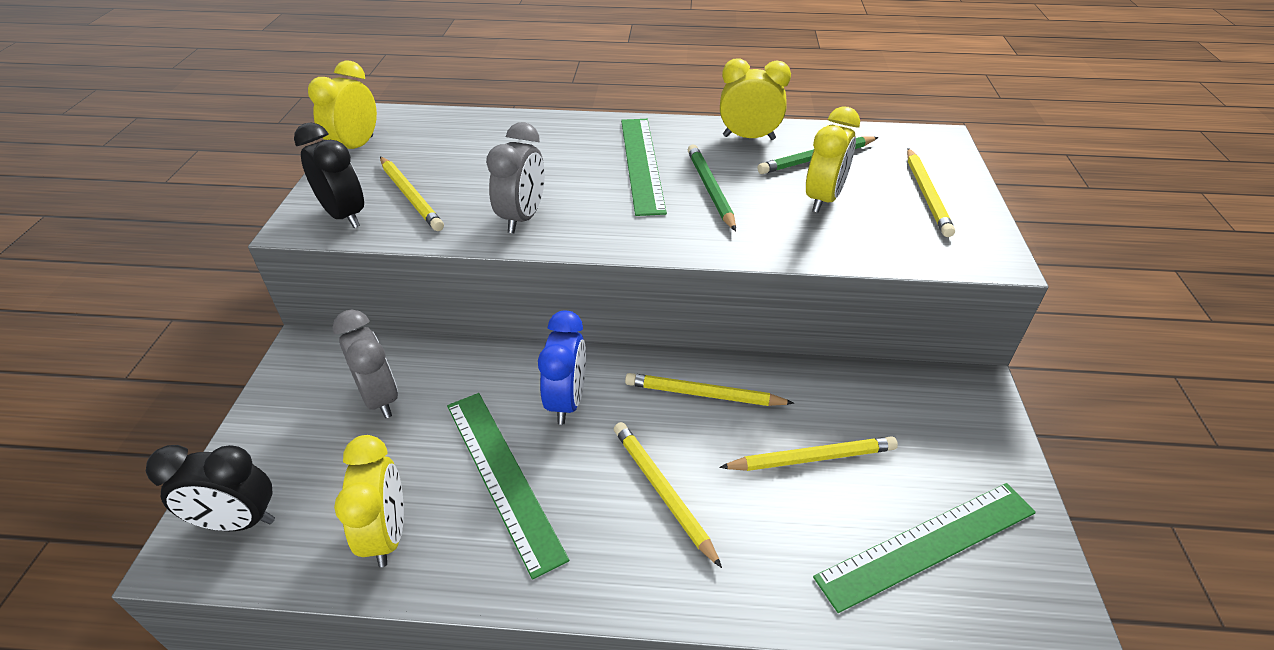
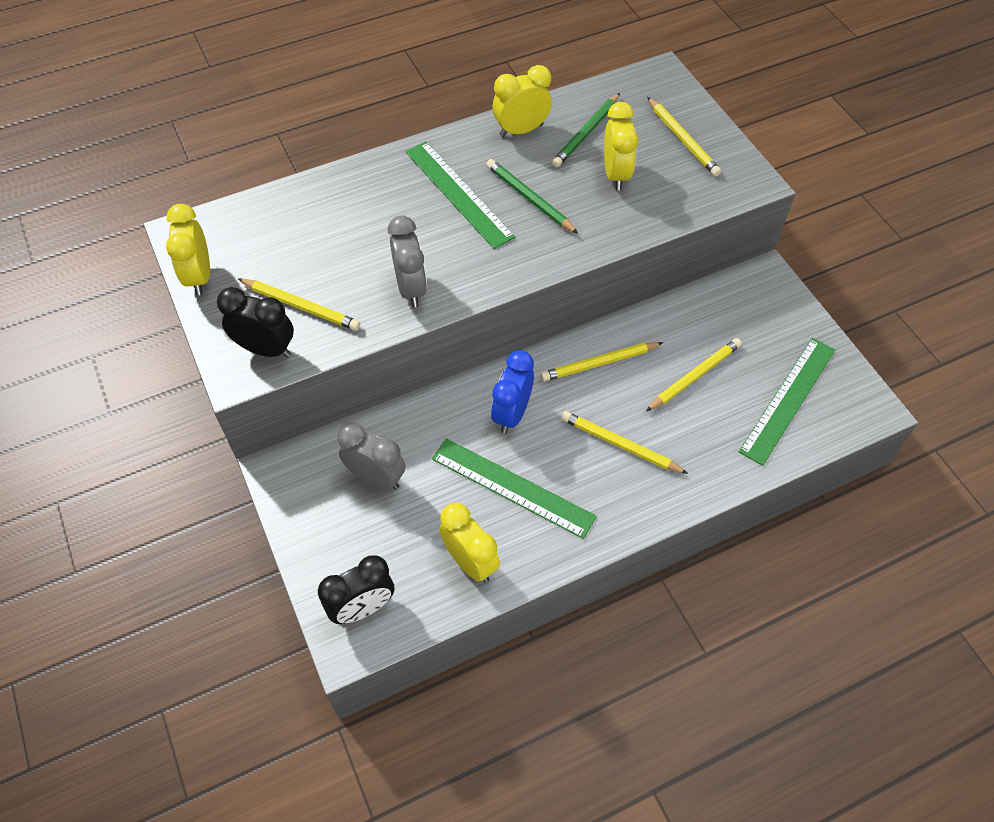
camera: 30 degrees left, 15 degrees up
blue clock [538,311,586,425] -> blue clock turned 135 degrees counterclockwise [491,350,534,434]

